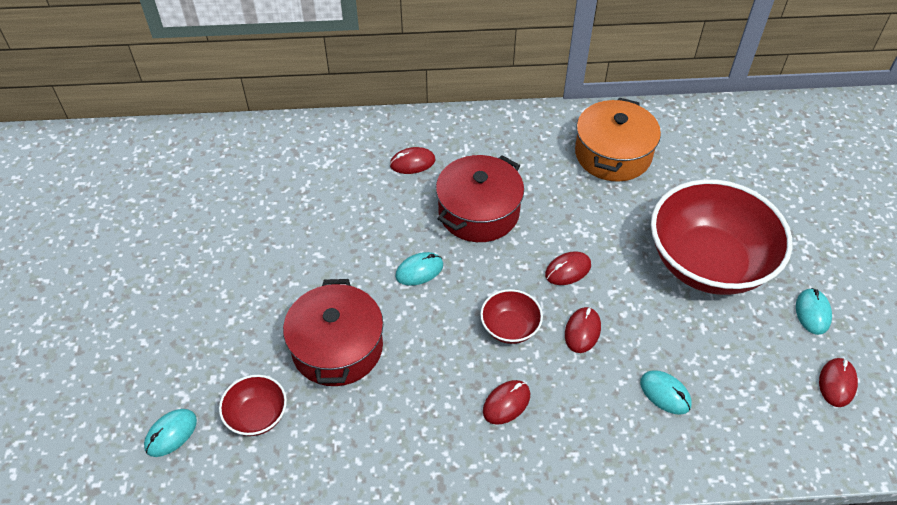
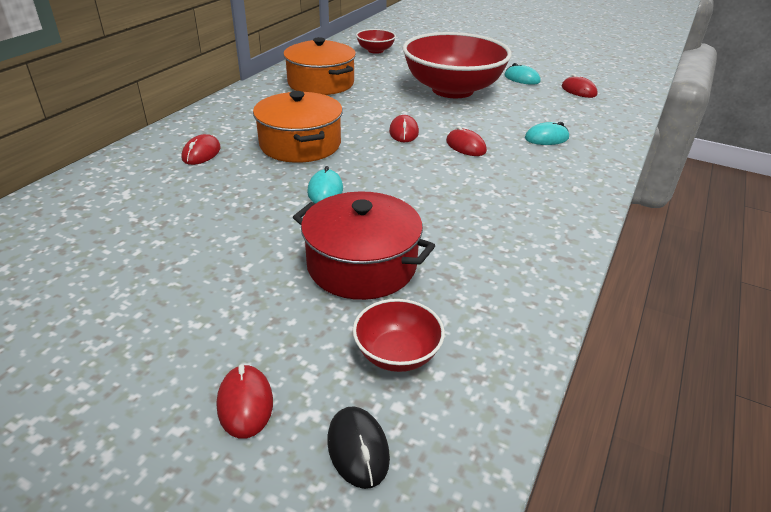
camera: 60 degrees left, 15 degrees down
turquoise mouse [144,409,197,457] -> black mouse [327,406,390,489]
red pot [436,155,524,242] -> orange pot [253,91,343,163]
red bowl [480,289,543,344] -> red bowl moved to [356,29,396,54]
red mouse [483,380,530,425] -> red mouse moved to [217,364,273,439]

